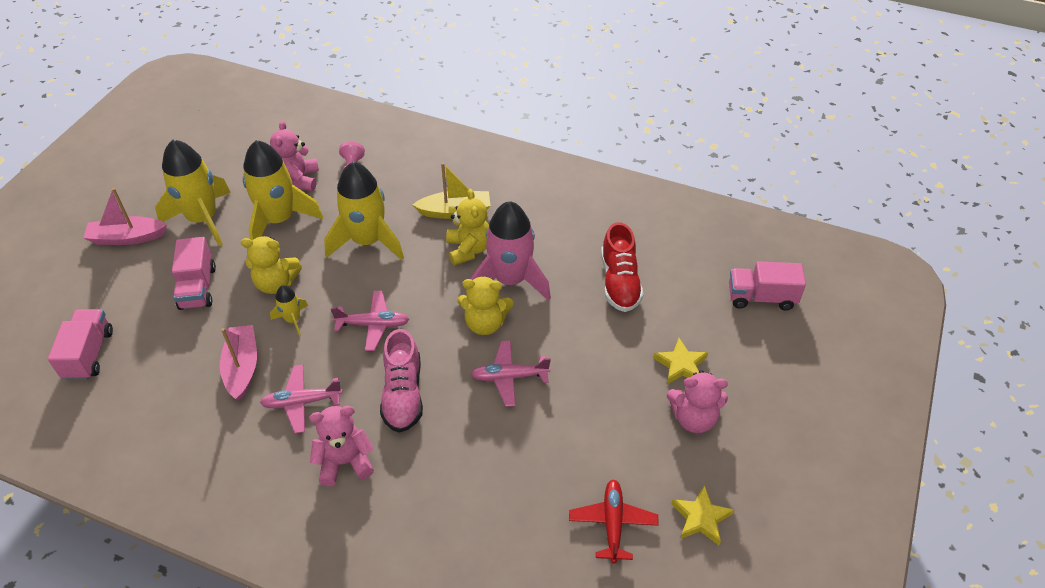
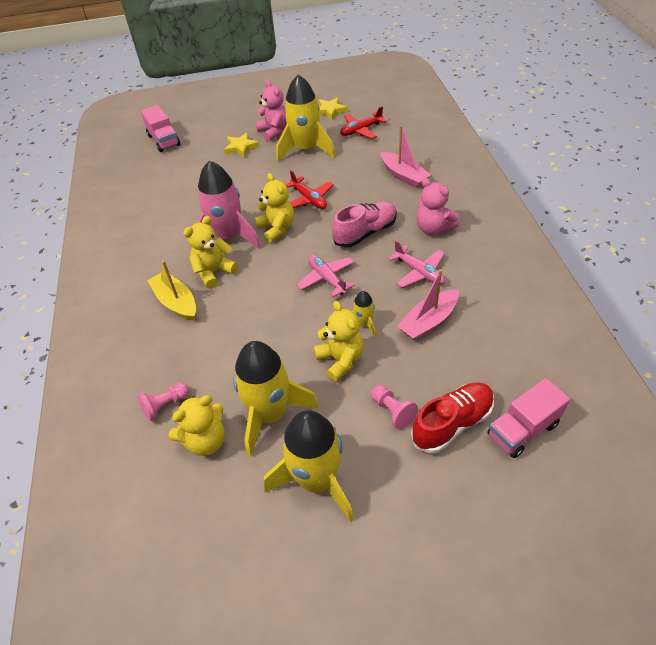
camera: 120 degrees left, 0 degrees up
pink boat [84,188,167,245] -> pink boat moved to [381,125,431,188]
pink truck [172,237,216,310] -> pink pawn [371,385,418,429]
pink teddy bear [270,120,319,191] -> yellow teddy bear [169,395,225,456]
yellow rocket [324,162,404,260] -> yellow rocket moved to [276,74,335,161]
pink plane [471,340,551,407] -> red plane [285,170,334,209]
red shoe [601,222,643,312] -> red shoe moved to [411,382,494,453]

